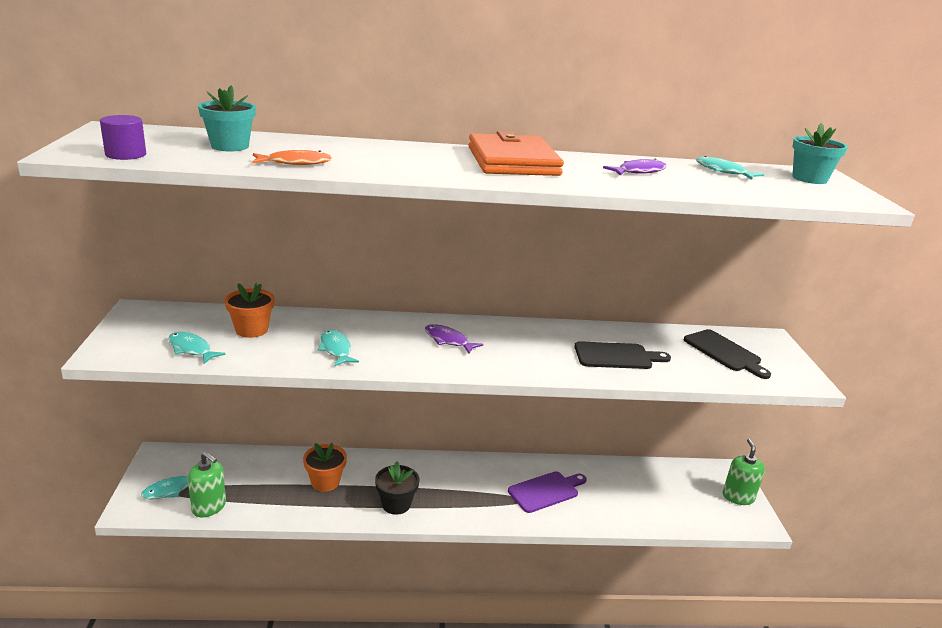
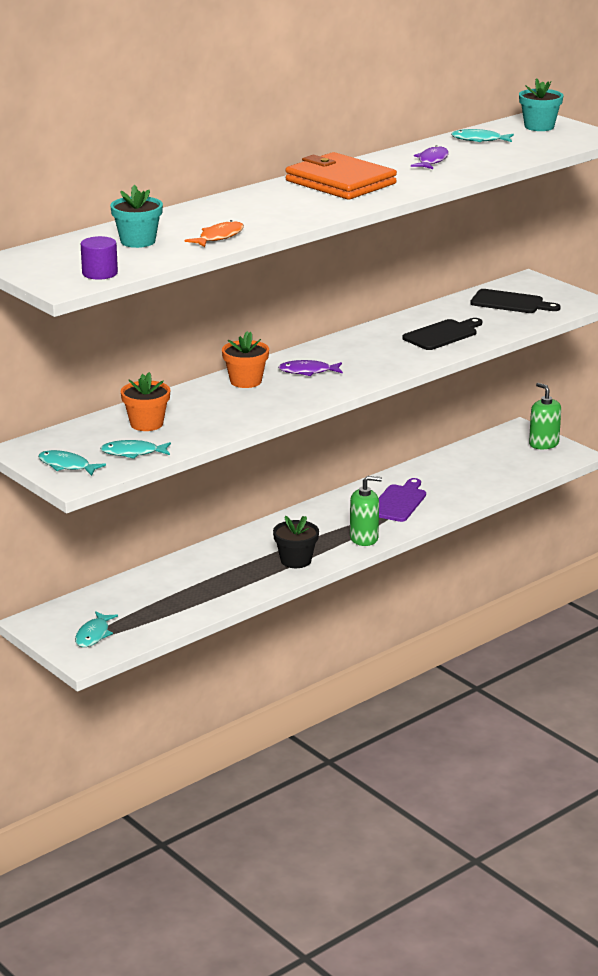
camera: 35 degrees left, 0 degrees up
green soap dispenser [188,452,226,517] -> green soap dispenser moved to [350,476,382,546]
orange flower pot [303,443,347,492] -> orange flower pot moved to [222,331,269,388]
turquoise fish [317,330,359,366] -> turquoise fish moved to [38,450,106,476]

